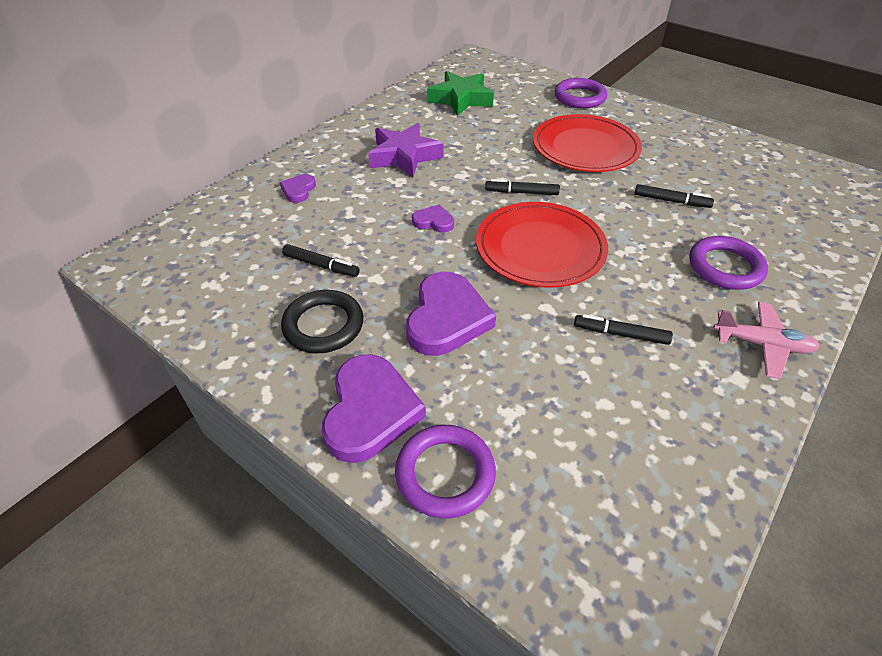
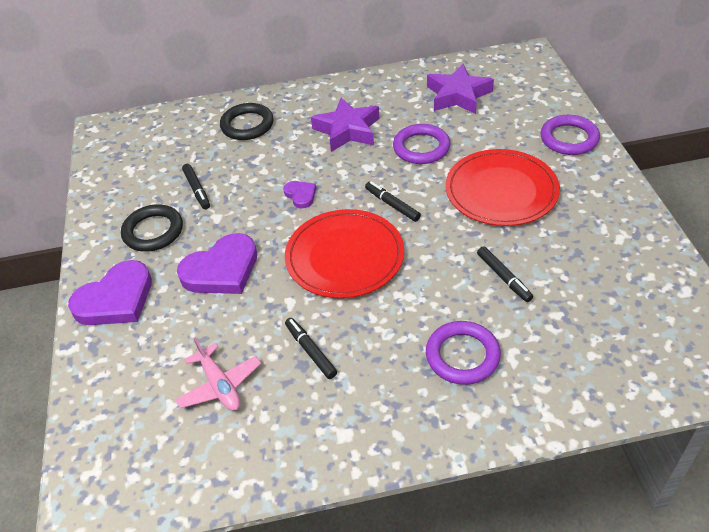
camera: 45 degrees right, 0 degrees up
purple heart [280,174,316,203] -> black ring [220,103,274,140]
purple ring [395,425,496,519] -> purple ring moved to [393,124,450,164]
green star [427,71,494,116] -> purple star [427,64,494,114]
pink plane [713,302,819,379] -> pink plane moved to [175,337,261,411]

